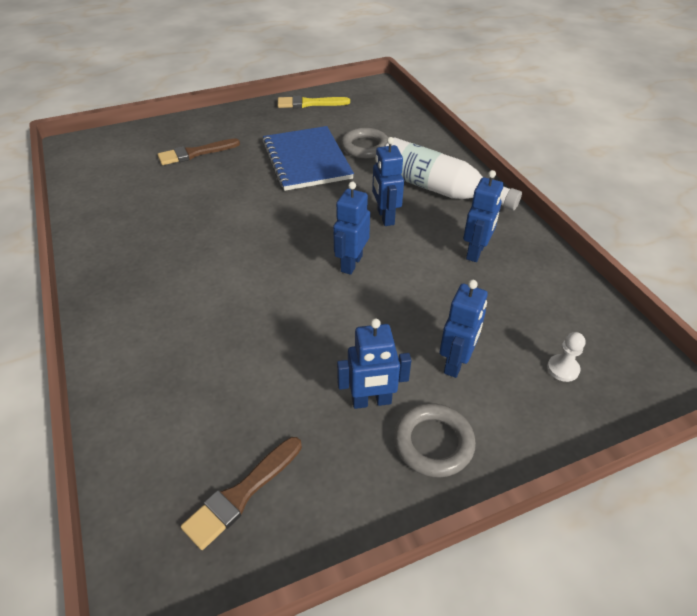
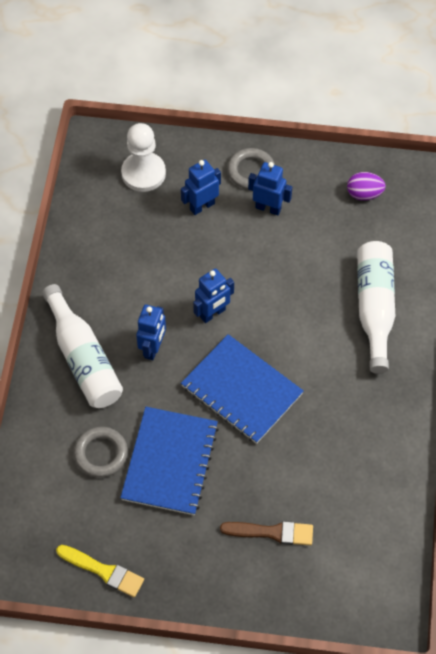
camera: 150 degrees left, 15 degrees up
brown brush [181,437,302,550] -> purple egg [347,172,386,200]
blue robot [463,170,504,262] -> none
white pawn [547,332,585,382] -> white pawn [121,123,166,192], size x2.15
none -> blue notebook [181,334,304,444]
none -> white bottle [357,241,395,374]

